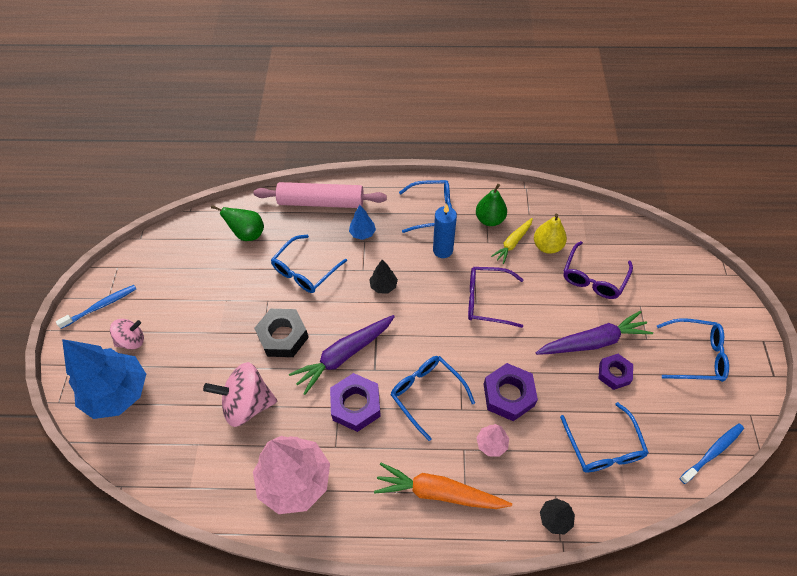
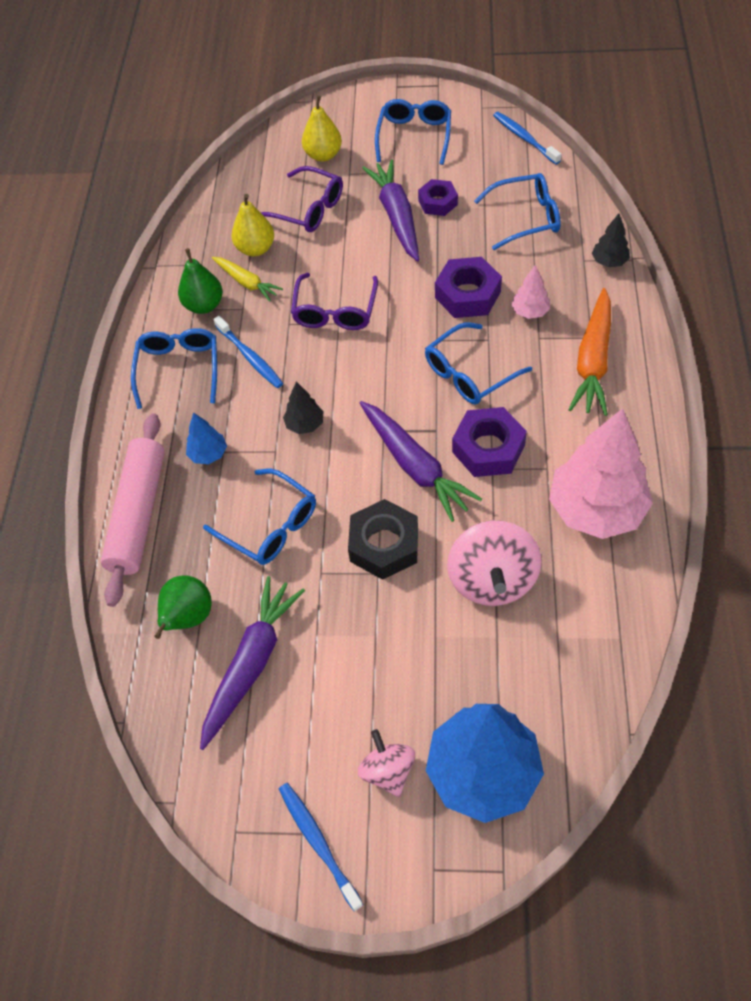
camera: 85 degrees left, 0 degrees up
blue candle [433,204,457,258] -> blue toothbrush [213,316,283,388]
none -> purple carrot [200,576,305,750]
none -> yellow pear [302,95,342,162]

